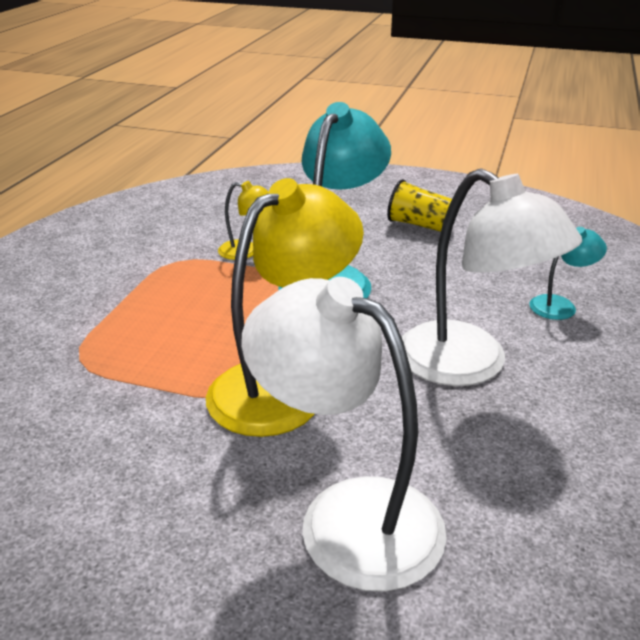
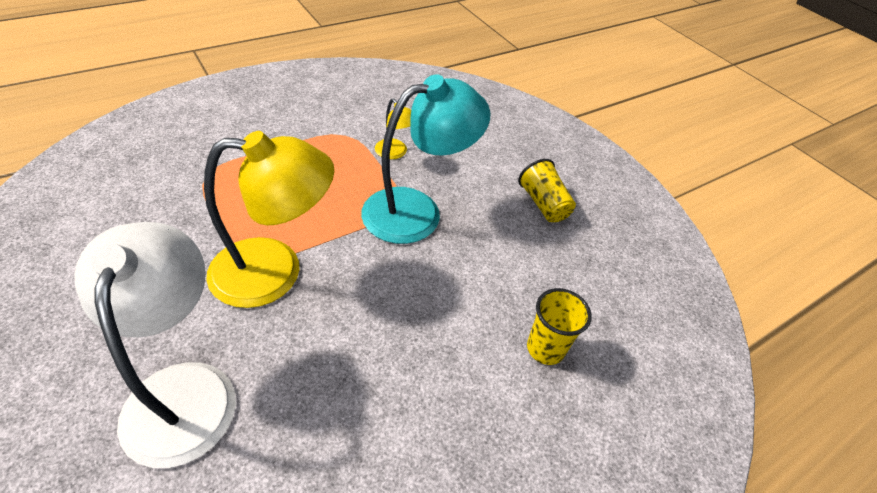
camera: 35 degrees right, 15 degrees up
white lamp [402,168,582,386] -> none
turquoise lamp [530,227,607,320] -> yellow cup [527,288,592,365]

